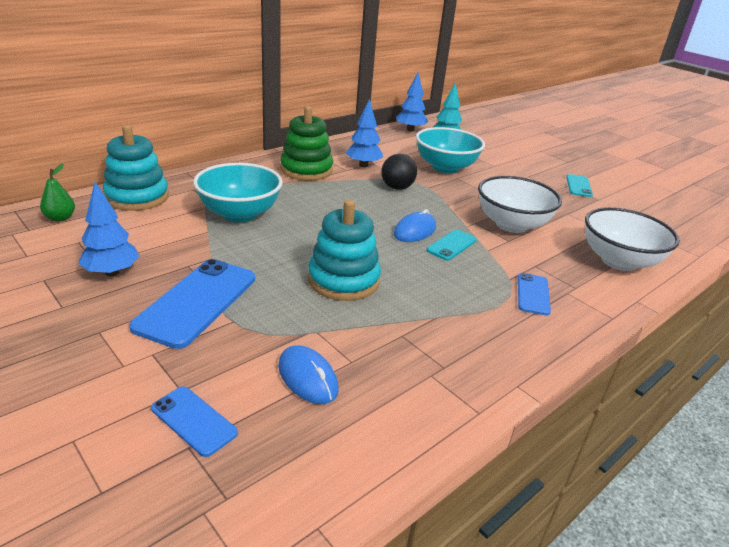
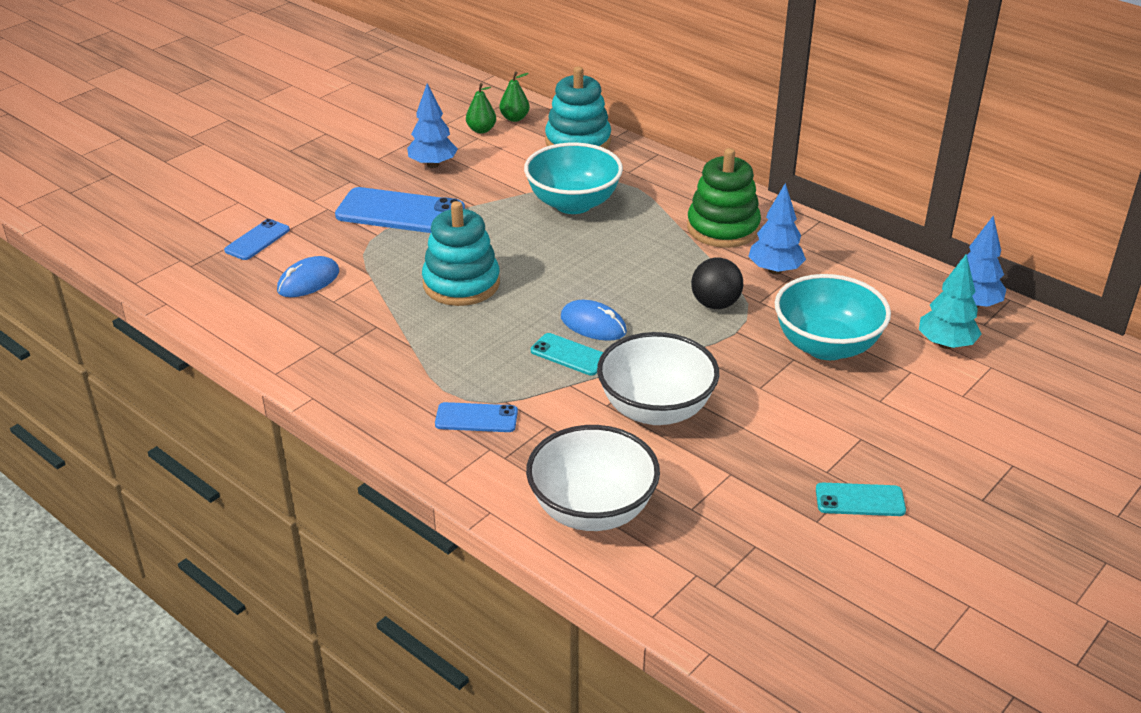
camera: 85 degrees right, 5 degrees up
none -> green pear [466,83,496,133]

